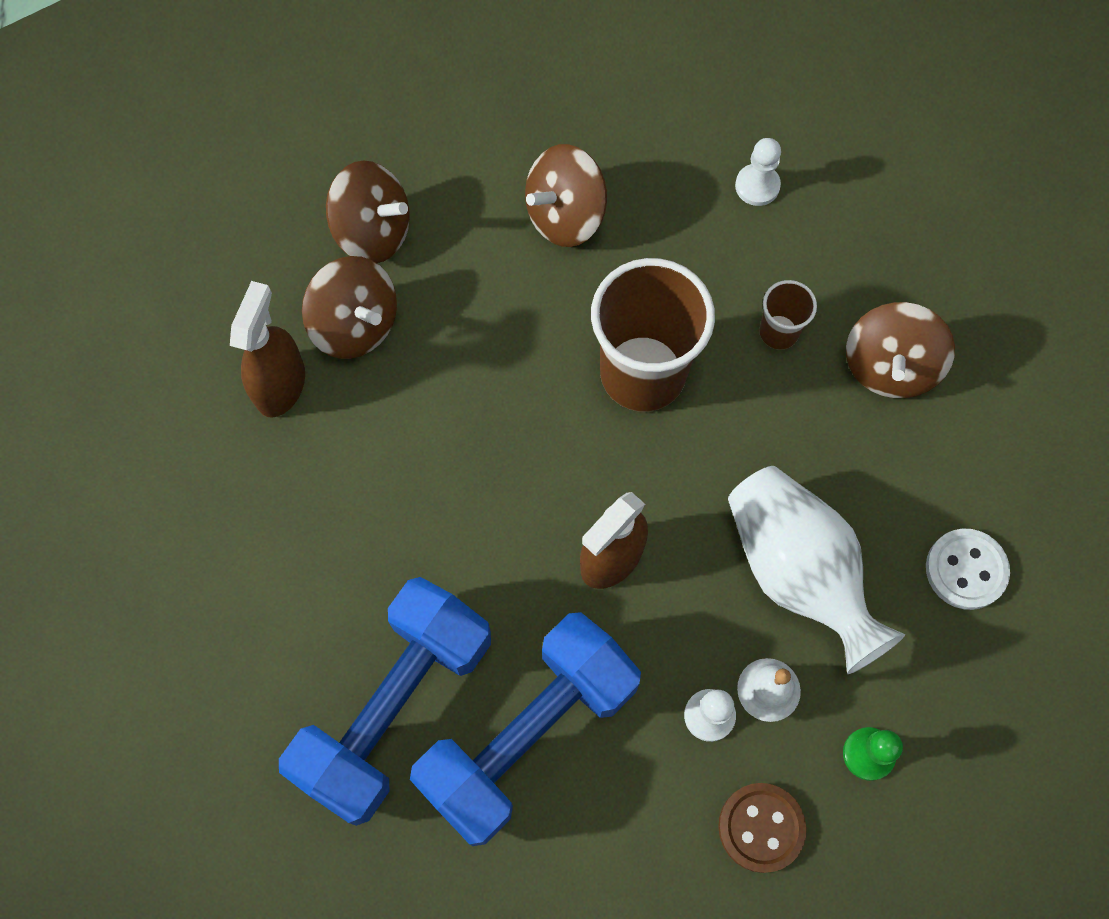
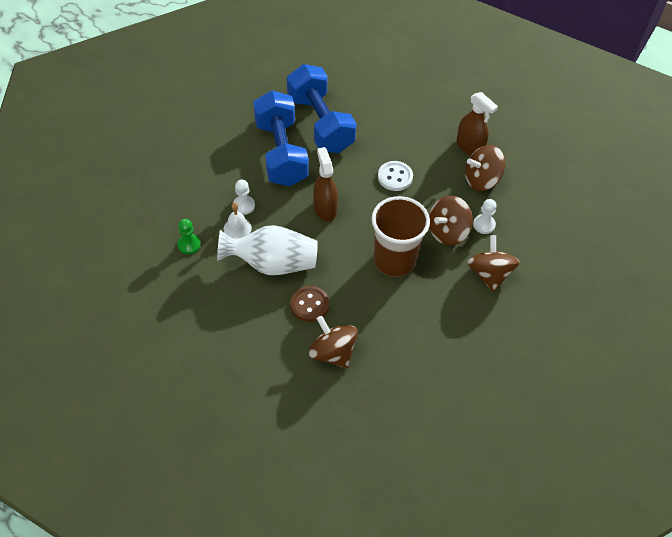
camera: 120 degrees right, 15 degrees down
brown spinning top [326,161,410,263] -> brown spinning top moved to [429,195,473,246]
brown button [718,783,806,873] -> brown button moved to [290,286,329,322]
white pawn [735,138,781,206] -> white pawn moved to [473,199,497,234]
brown cup [759,280,817,350] -> none
white button [926,529,1010,610] -> white button moved to [378,161,413,191]

